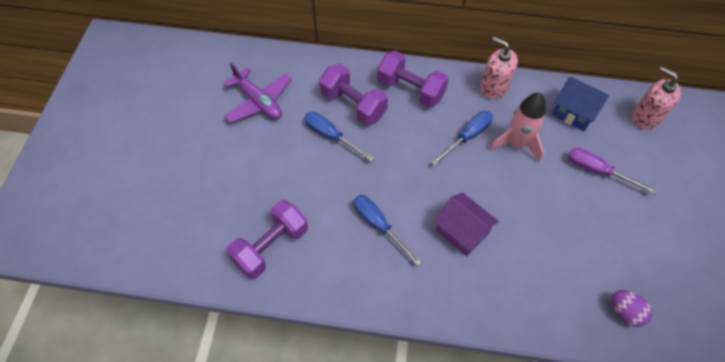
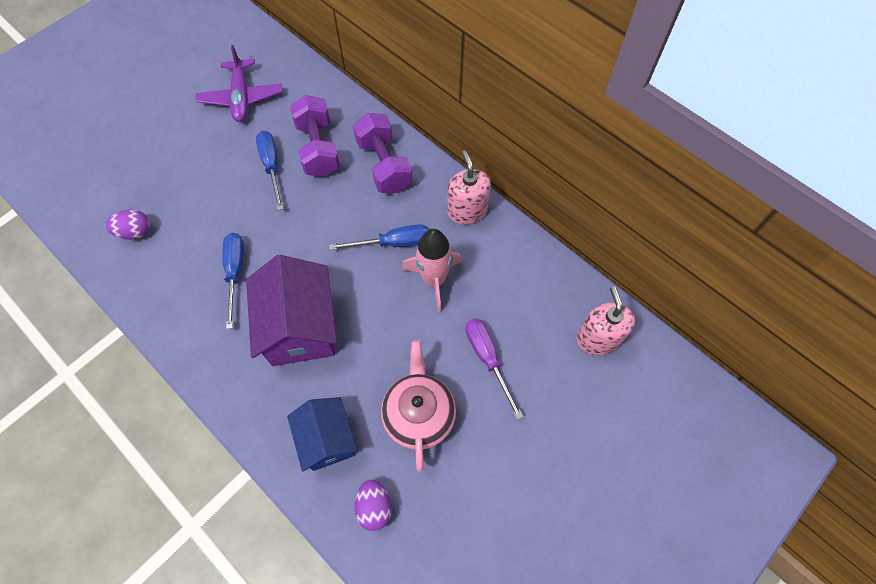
camera: 35 degrees right, 5 degrees up
purple dumbbell [226,200,308,279] -> purple egg [106,209,150,240]
purple house [434,193,499,256] -> purple house [246,255,337,366], size x1.56
blue house [551,77,609,131] -> blue house moved to [287,397,357,472]
none -> pink teapot [381,340,456,472]

